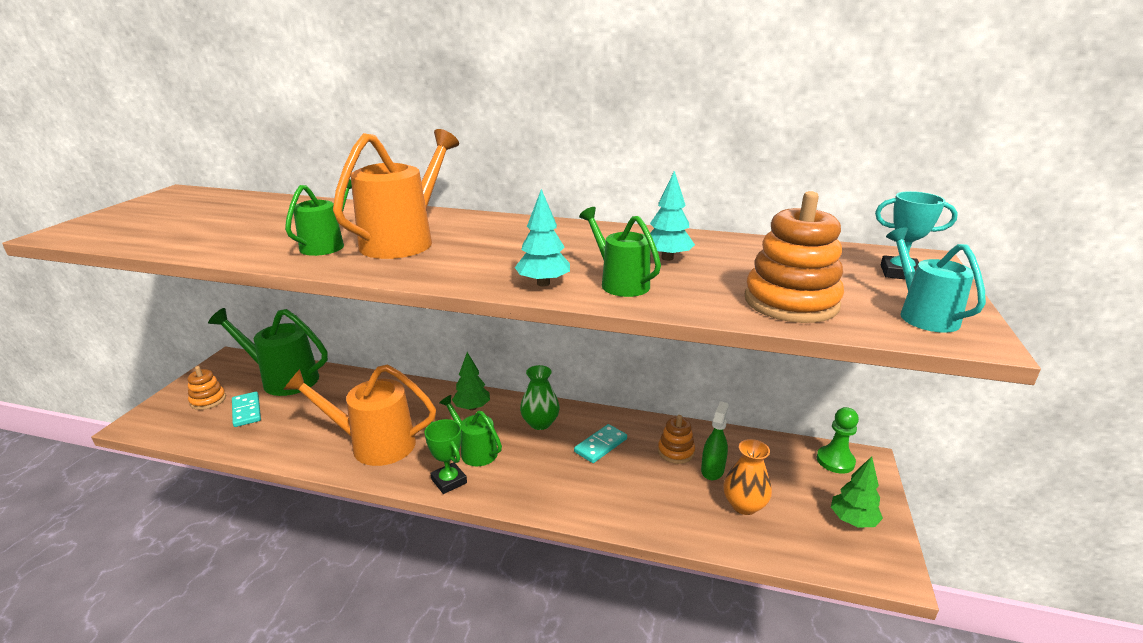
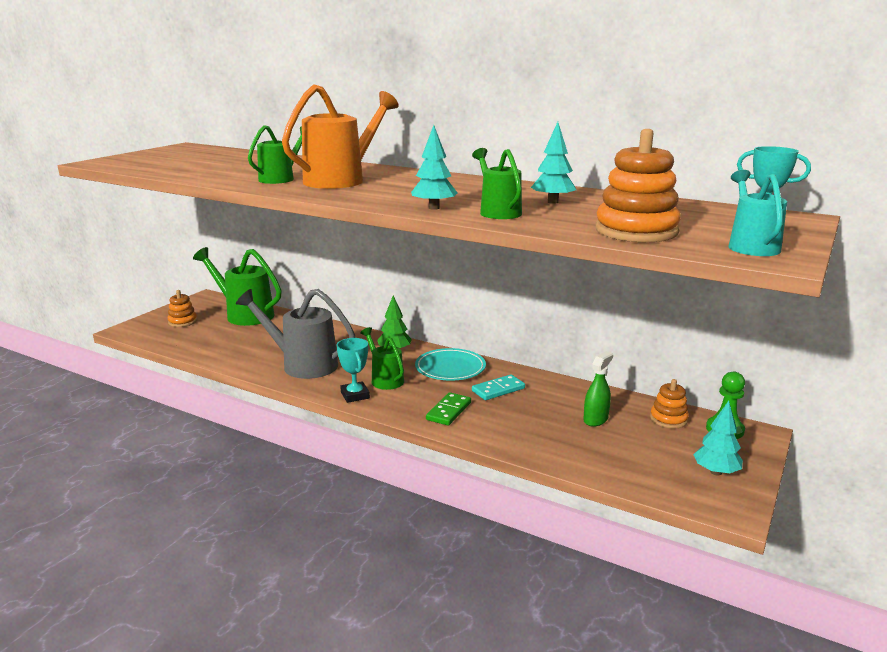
camera: 15 degrees right, 5 degrees down
turquoise domino [232,392,261,427] -> none
orange watering can [283,365,436,466] -> grey watering can [236,289,355,379]
green trophy [424,419,467,494] -> turquoise trophy [337,338,370,403]
green vase [520,365,560,430] -> turquoise plate [415,348,486,381]
orange stacking toy [658,415,695,464] -> orange stacking toy moved to [650,379,689,428]
orange vase [723,439,772,515] -> none
green tree [831,456,883,528] -> turquoise tree [693,401,743,475]
none -> green domino [426,392,471,426]

